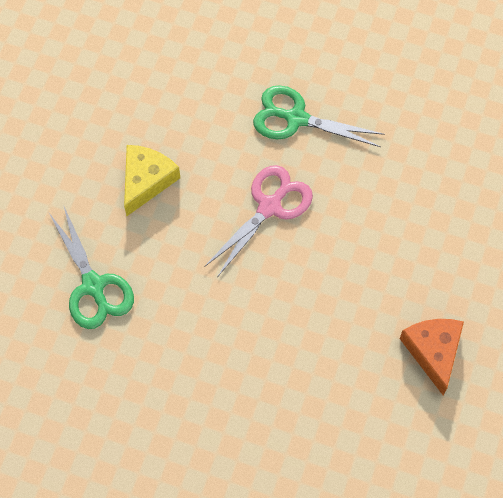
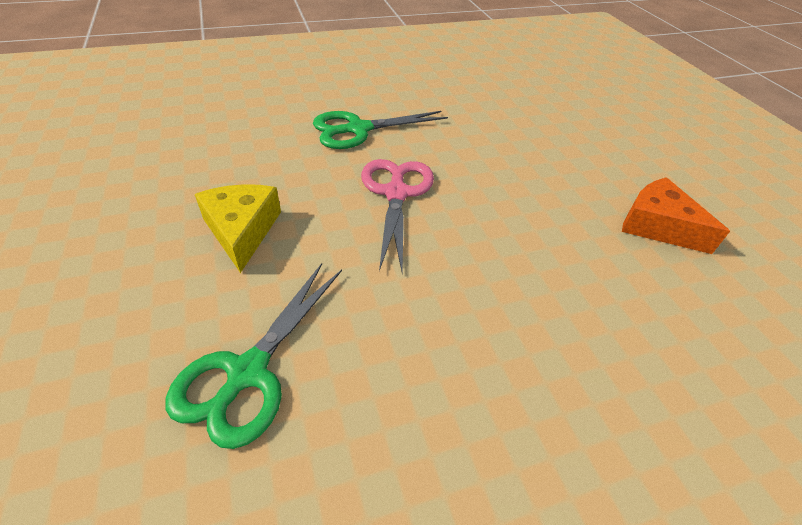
camera: 40 degrees left, 20 degrees down
green scissors [49,207,134,329] -> green scissors turned 90 degrees clockwise [166,263,342,449]

